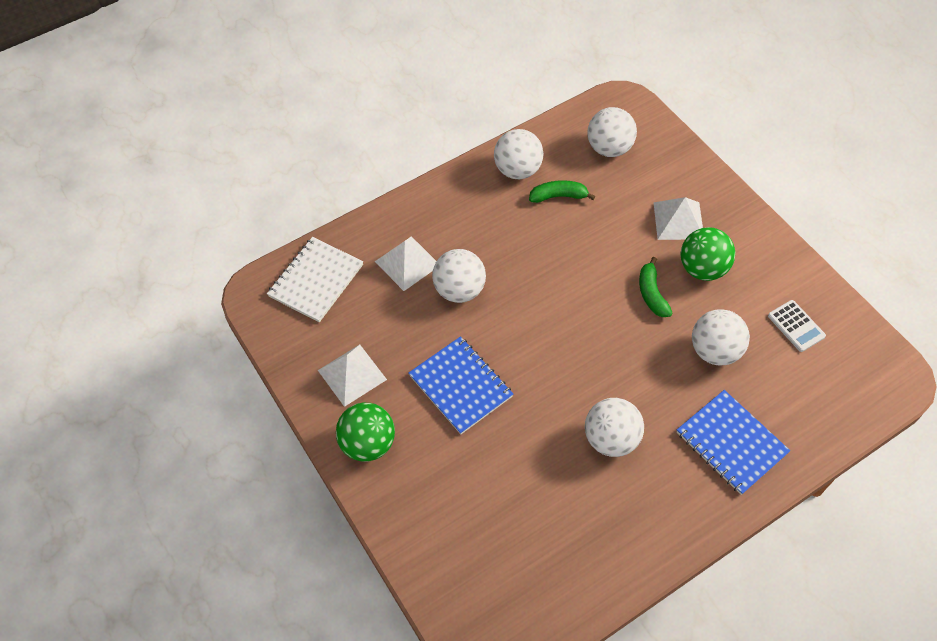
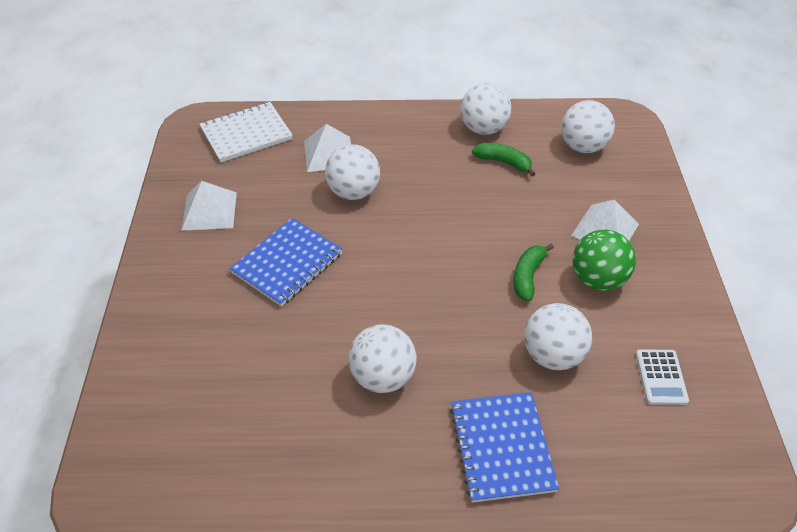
camera: 30 degrees right, 10 degrees down
green ball [336,403,395,462] -> none
blue notebook [409,336,513,435] -> blue notebook turned 45 degrees clockwise [229,218,343,307]

